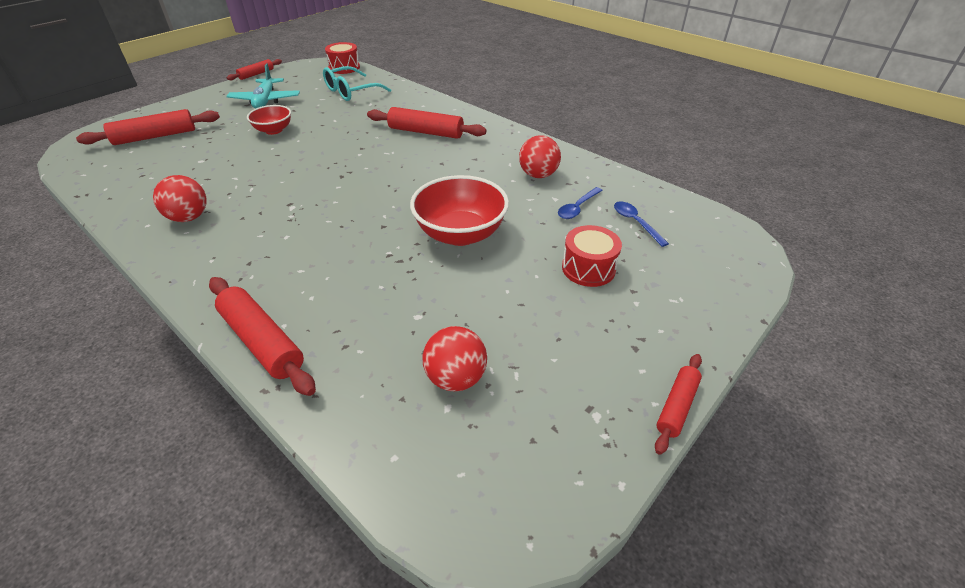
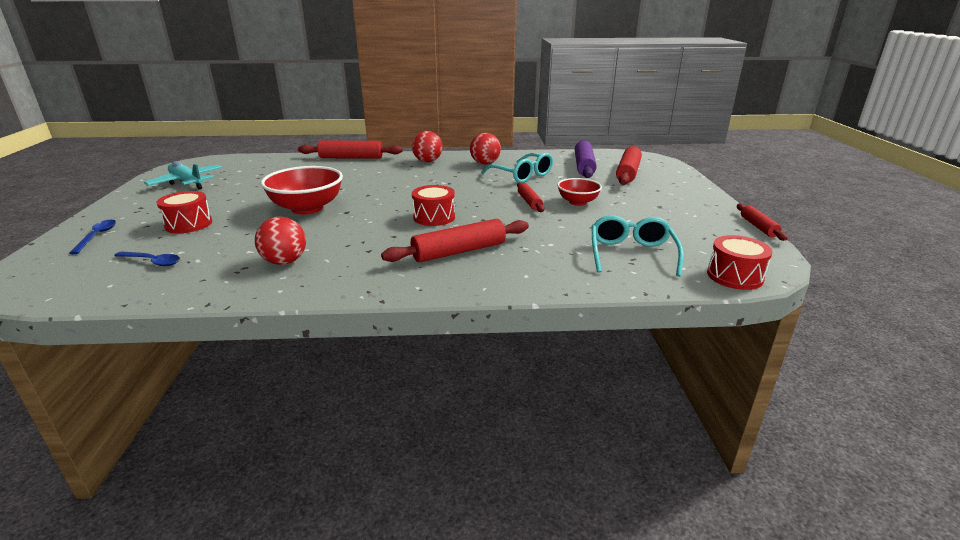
camera: 135 degrees right, 15 degrees down
turquoise plane [226,64,300,109] -> turquoise plane moved to [144,161,222,189]
red ball [423,326,487,391] -> red ball moved to [412,131,443,162]
blue spoon [558,187,603,219] -> blue spoon moved to [69,220,116,254]
red rolling pin [655,354,702,455] -> red rolling pin moved to [517,182,545,212]
none -> red drum [412,185,455,226]
none -> turquoise glasses [481,153,553,183]
none -> purple rolling pin [575,140,597,178]

